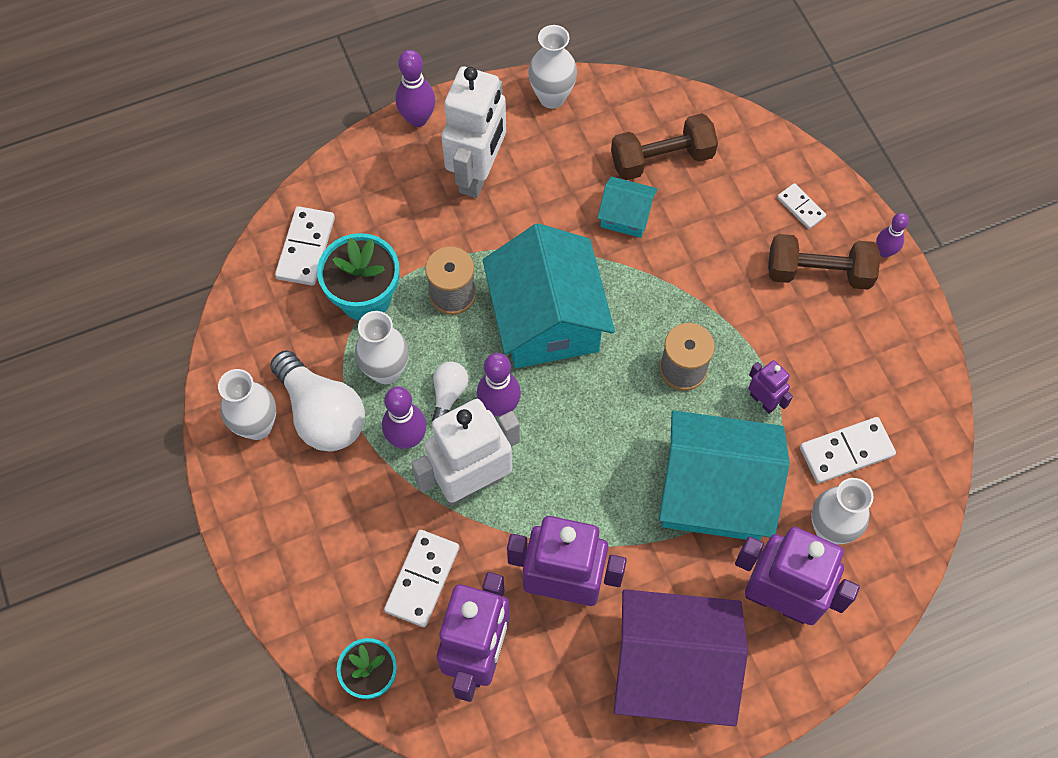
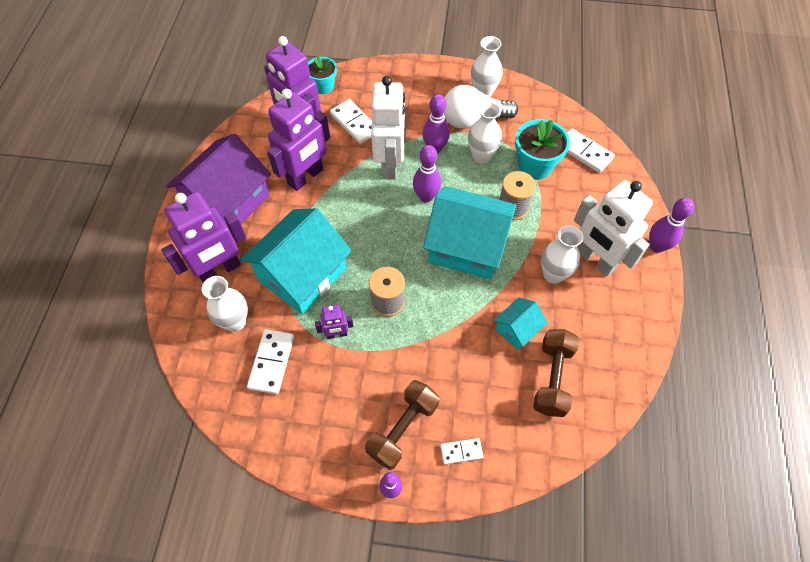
camera: 120 degrees right, 5 degrees down
white light bulb [432,361,468,422] -> none
white vase [528,25,577,109] -> white vase moved to [541,225,583,284]

